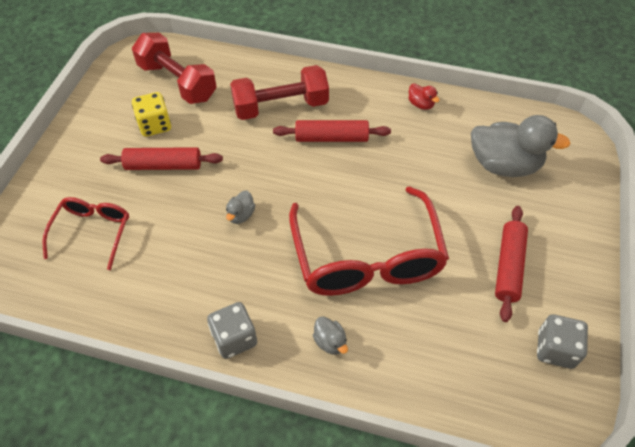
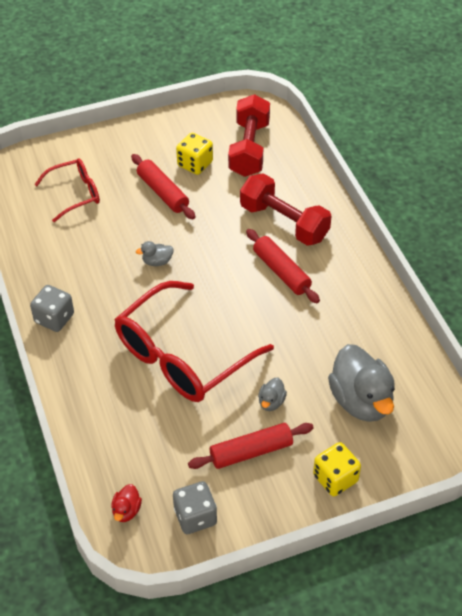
camera: 55 degrees right, 5 degrees down
grey duck [313,316,348,355] -> grey duck moved to [258,378,287,411]
red duck [408,83,440,110] -> red duck moved to [111,484,142,522]
none -> yellow dice [313,442,361,496]

